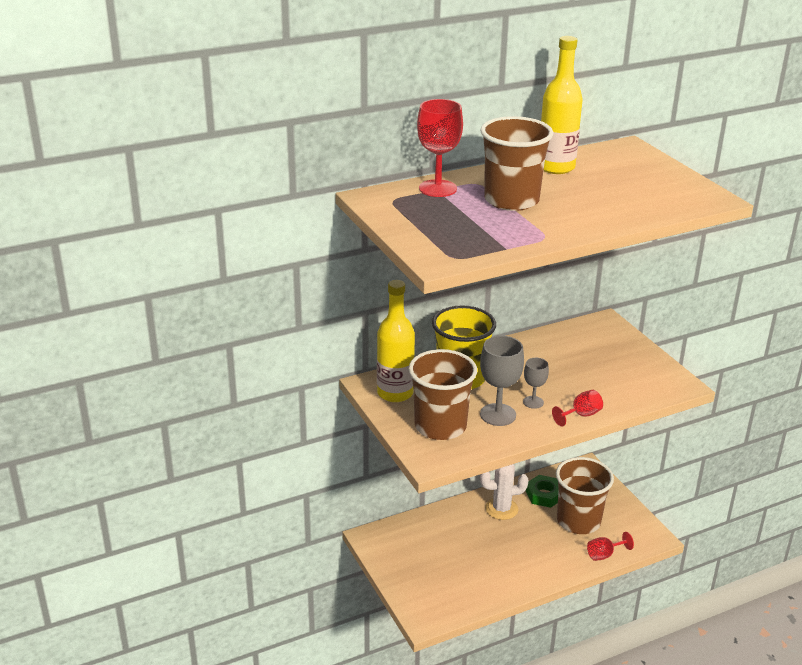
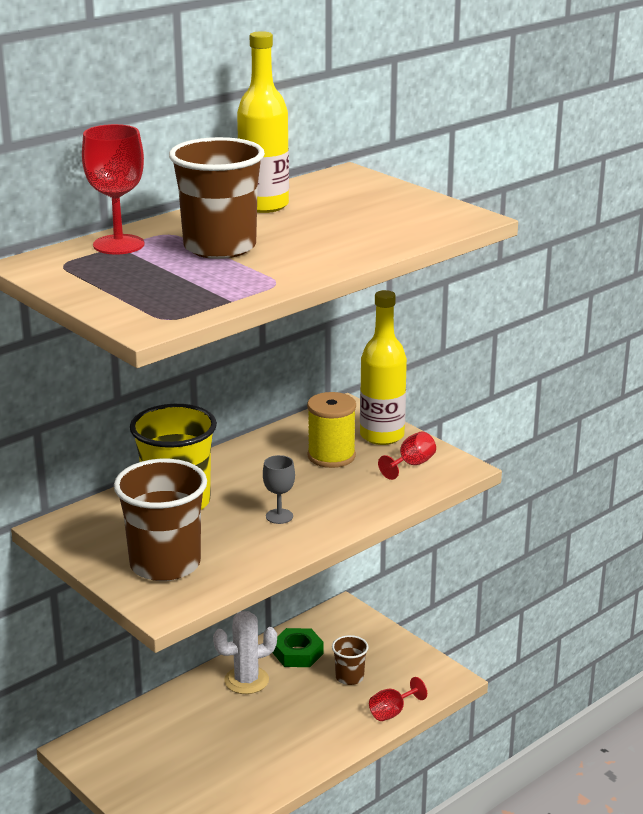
camera: 15 degrees left, 5 degrees down
yellow bottle [377,280,415,402] -> yellow bottle moved to [360,290,407,445]
grey goblet [480,336,524,426] -> none
red goblet [552,390,603,427] -> red goblet moved to [378,431,436,480]
brown cup [556,457,614,534] -> brown cup [332,635,369,685], size x0.49
none -> yellow spool [307,392,356,468]

